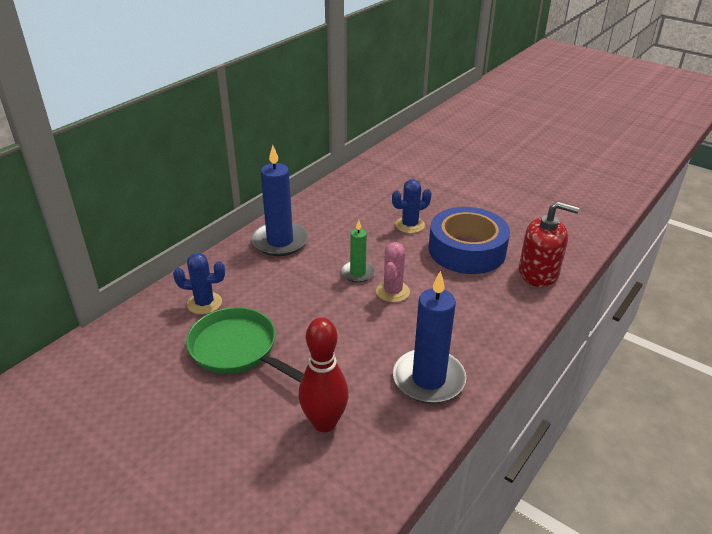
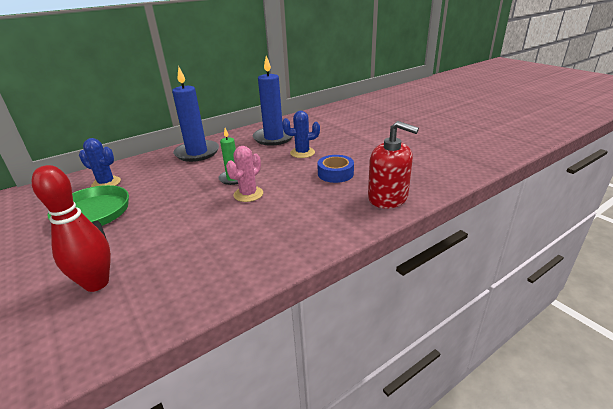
camera: 20 degrees right, 5 degrees down
blue candle [393,271,466,404] -> blue candle moved to [253,56,293,146]
blue tape [429,207,510,274] -> blue tape [317,155,354,183], size x0.53

